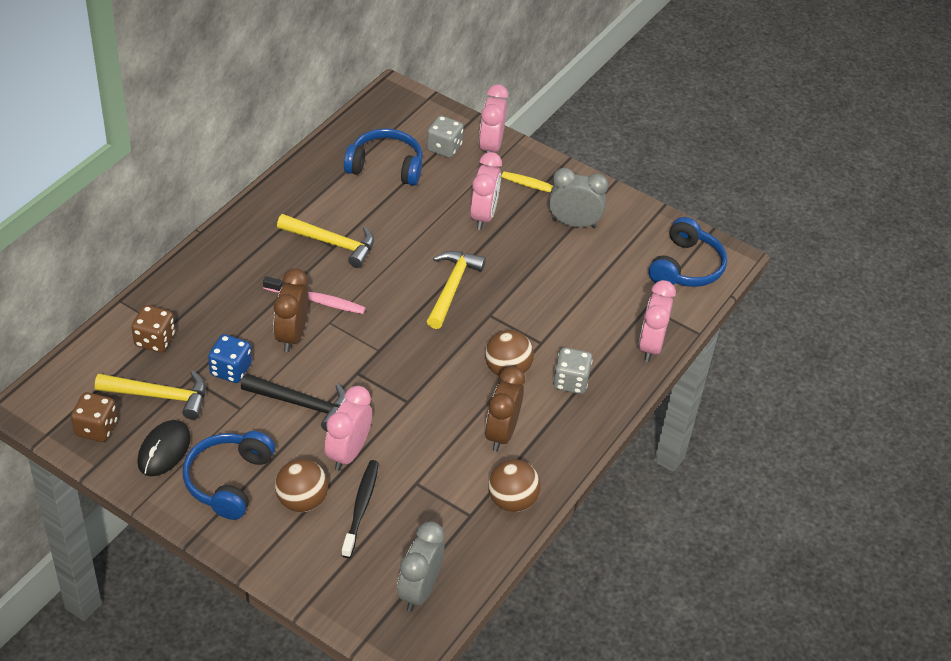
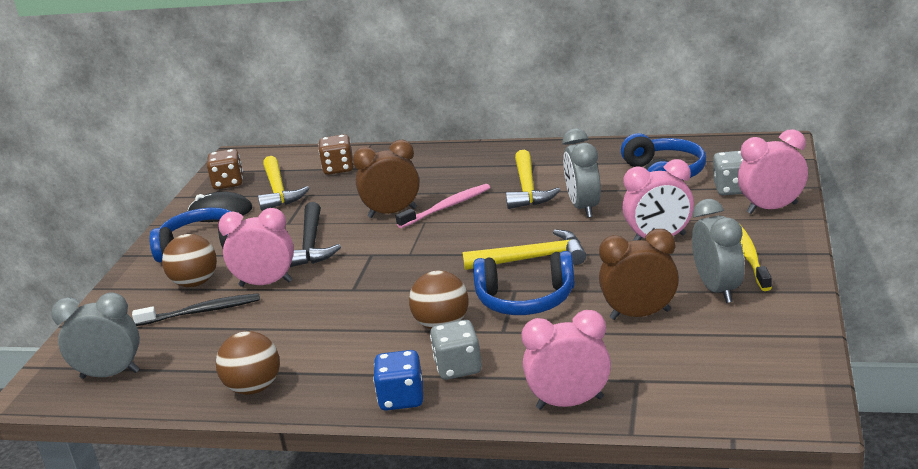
camera: 75 degrees right, 20 degrees down
blue dice [208,334,252,383] -> blue dice moved to [373,350,423,411]
pink toothbrush [263,276,366,314] -> pink toothbrush turned 120 degrees counterclockwise [396,184,490,228]
brown clock [485,366,525,451] -> brown clock moved to [599,229,679,320]
blue headphones [649,217,727,287] -> blue headphones moved to [473,251,575,315]
none -> grey clock [563,128,601,218]

